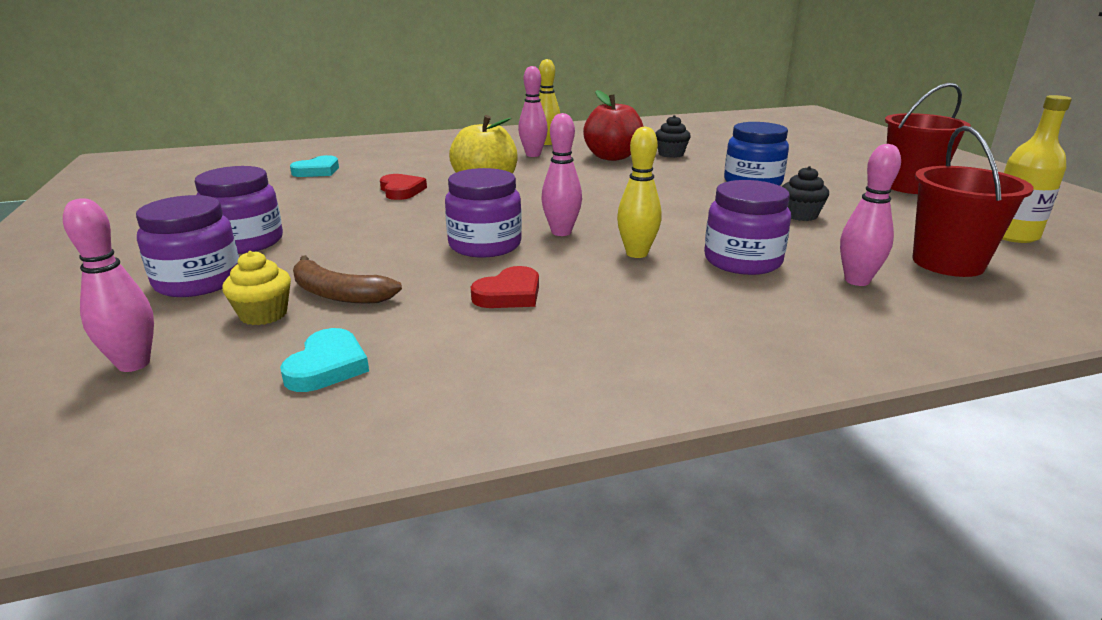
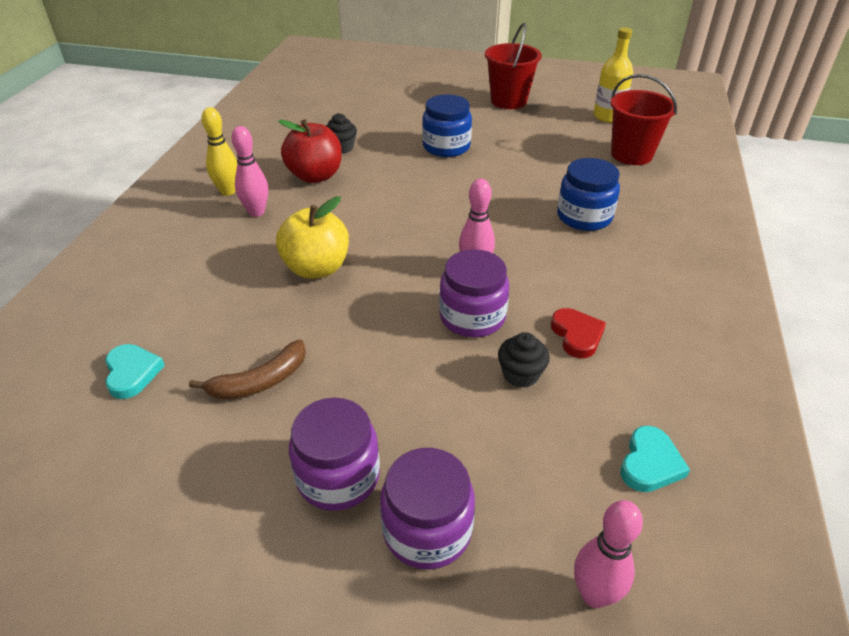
camera: 60 degrees left, 15 degrees up
yellow cupcake [222,251,291,325] -> none
turquoise heart [280,328,369,392] -> turquoise heart turned 75 degrees clockwise [620,426,690,492]
brown banana [293,255,402,304] -> brown banana moved to [189,340,306,399]
red heart [380,174,427,200] -> none
yellow bowling pin [617,127,661,258] -> none
purple jar [704,180,791,275] -> blue jar [557,158,620,231]
black cupcake [782,166,829,221] -> black cupcake moved to [498,332,550,388]
pink bowling pin [840,144,901,286] -> none

